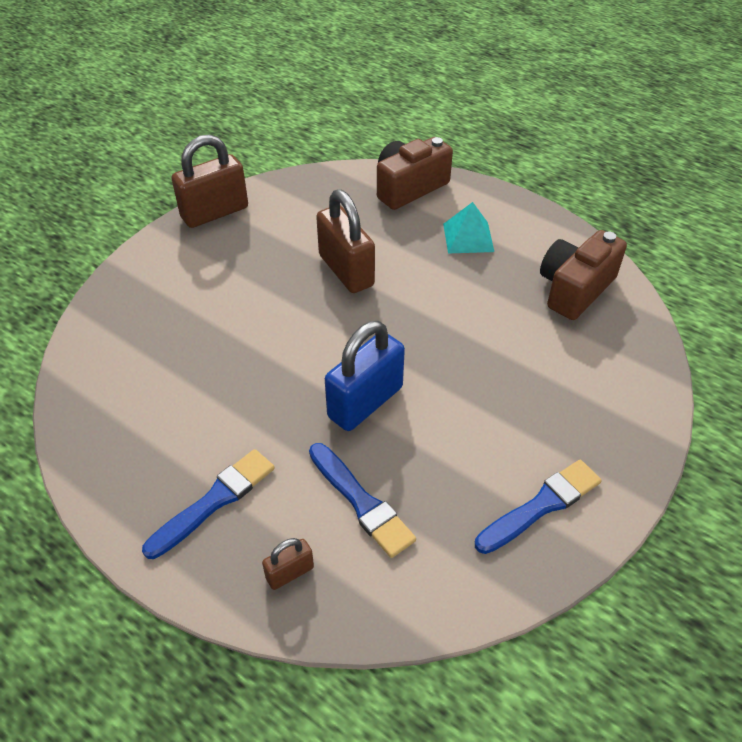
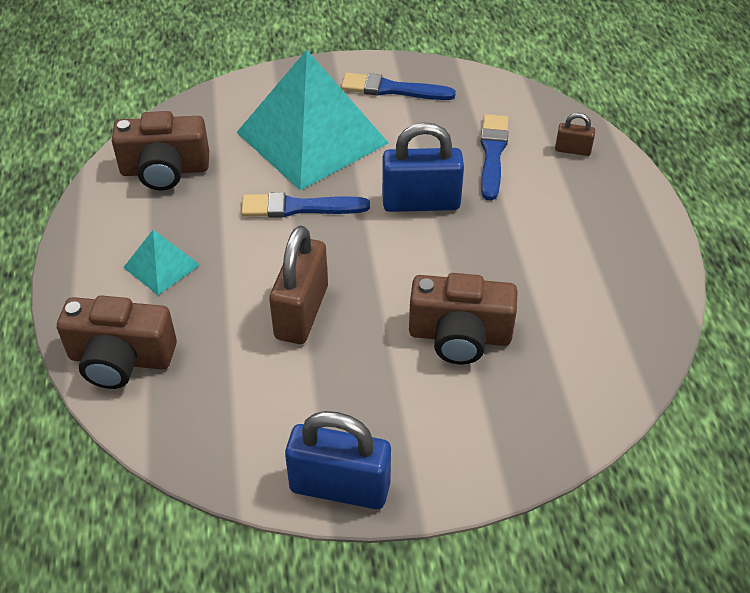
camera: 135 degrees left, 0 degrees up
blue brush [142,449,275,559] -> blue brush moved to [241,192,370,218]
brown padlock [171,134,248,228] -> blue padlock [285,411,391,509]
none -> turquoise pyramid [236,50,388,191]
none -> brown camera [409,273,518,364]

